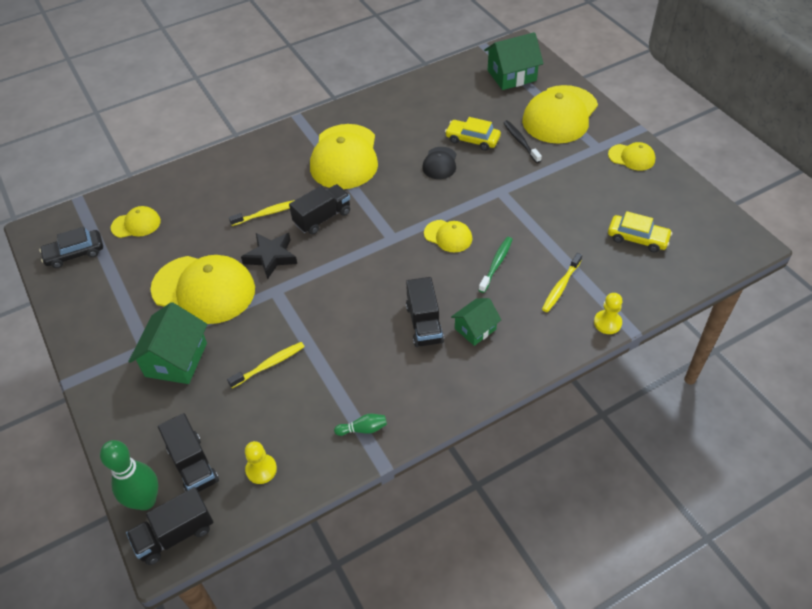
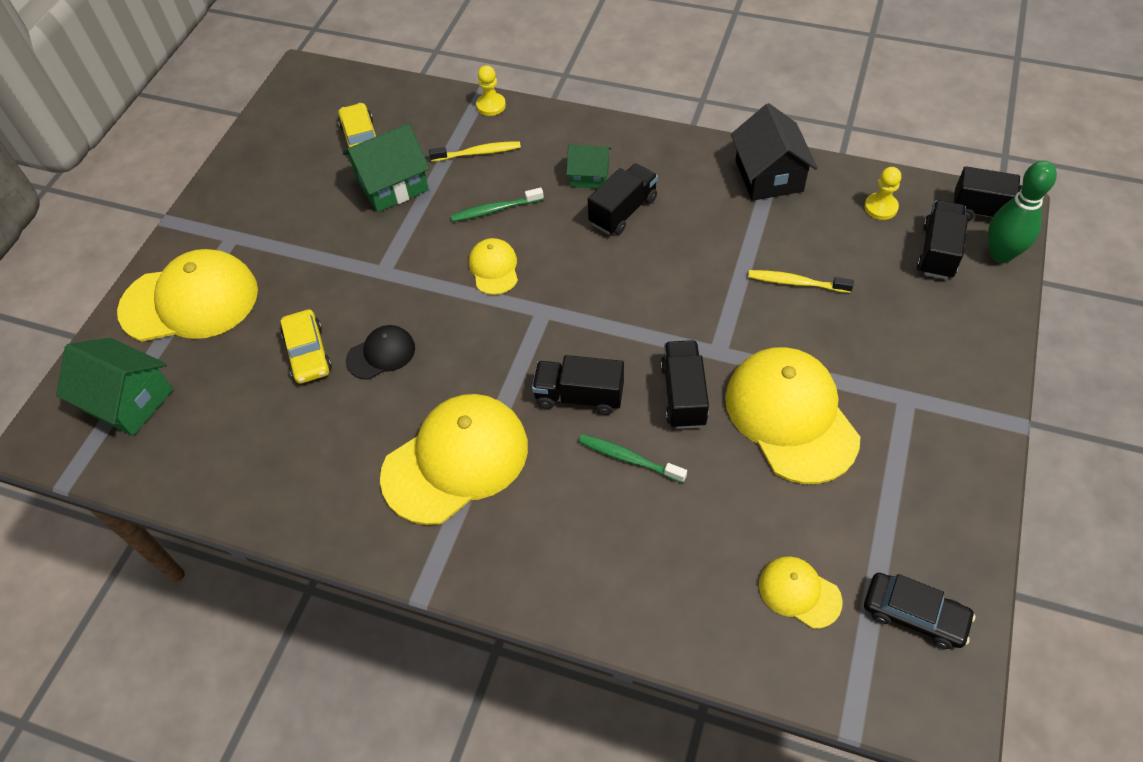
camera: 130 degrees left, 5 degrees up
green house [128,302,207,384] -> green house moved to [343,123,430,212]
yellow toothbrush [229,200,295,226] -> green toothbrush [578,434,687,483]
black star [241,233,297,279] -> black truck [660,340,709,429]
green bowling pin [334,414,387,436] -> black house [731,103,818,201]
black toothbrush [503,120,542,163] -> none
yellow cap [608,142,655,171] -> none

